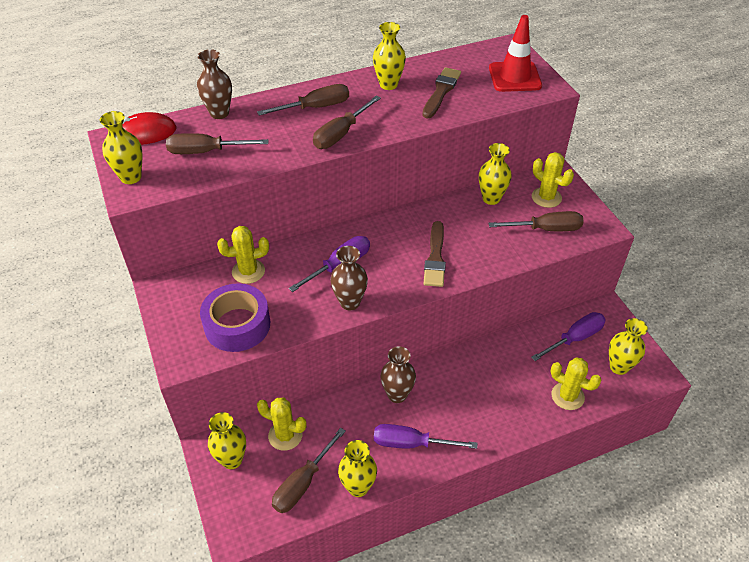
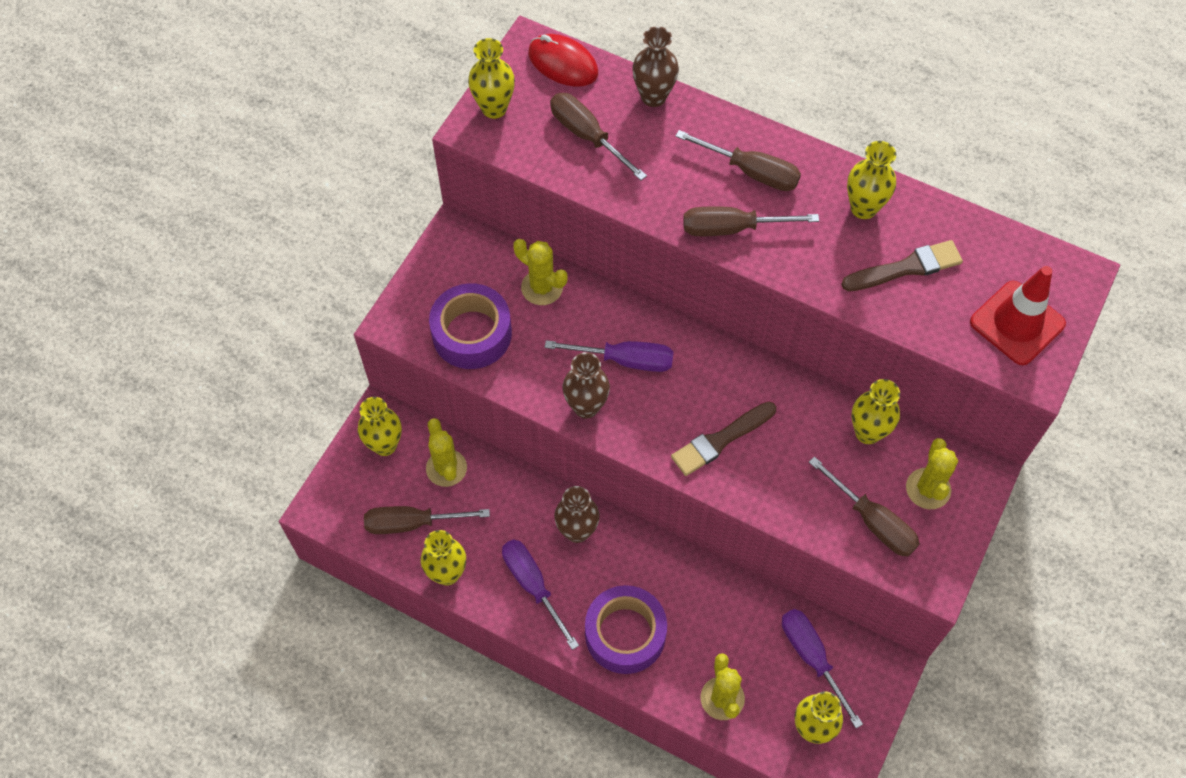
camera: 50 degrees right, 15 degrees up
purple screwdriver [531,312,606,361] -> purple screwdriver turned 135 degrees counterclockwise [782,609,863,728]
none -> purple tape [585,585,667,674]

